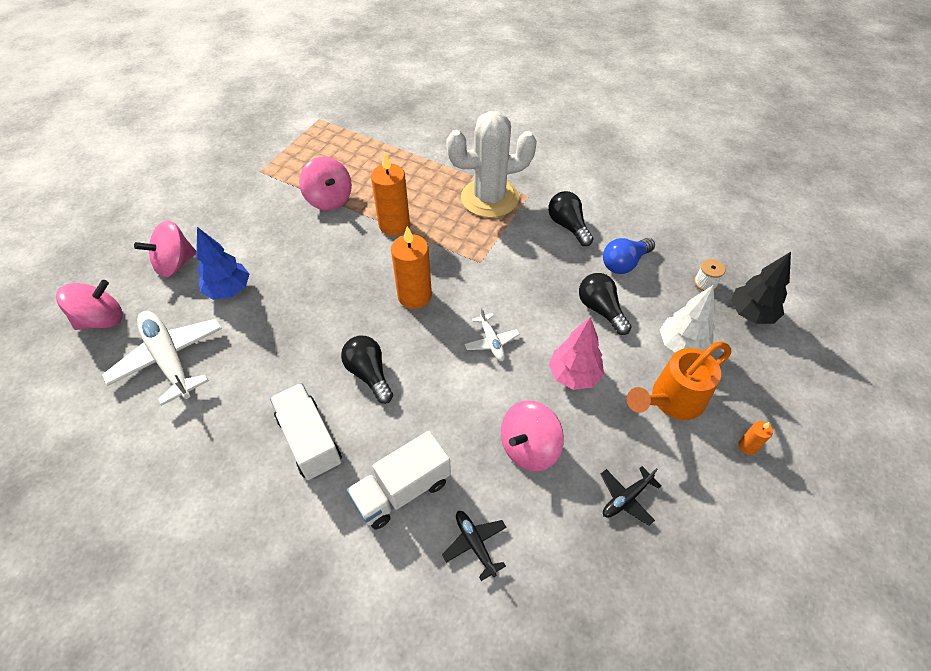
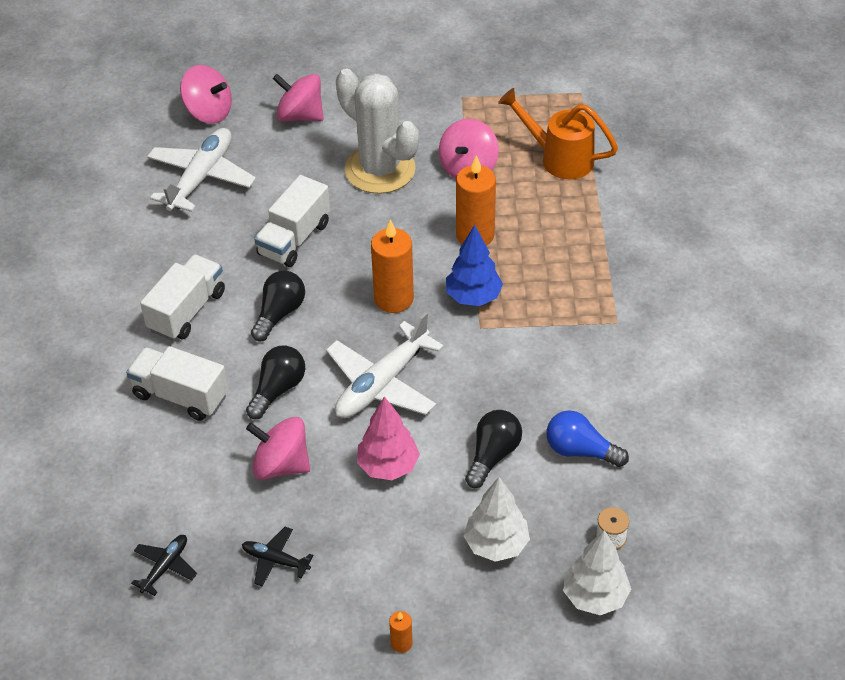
camera: 60 degrees right, 5 degrees down
blue tree [196,227,249,300] -> blue tree moved to [446,225,503,306]
black plane [442,511,507,581] -> black plane moved to [131,535,197,596]
white cactus [446,111,537,218] -> white cactus moved to [336,68,419,194]
white plane [465,307,520,361] -> white plane [326,312,444,418], size x2.01
black light bulb [548,191,594,246] -> black light bulb moved to [246,345,305,419]
orange watering can [627,341,731,420] -> orange watering can moved to [498,88,618,179]
black tree [731,252,791,324] -> white tree [563,530,631,615]
none -> white truck [254,175,330,267]

